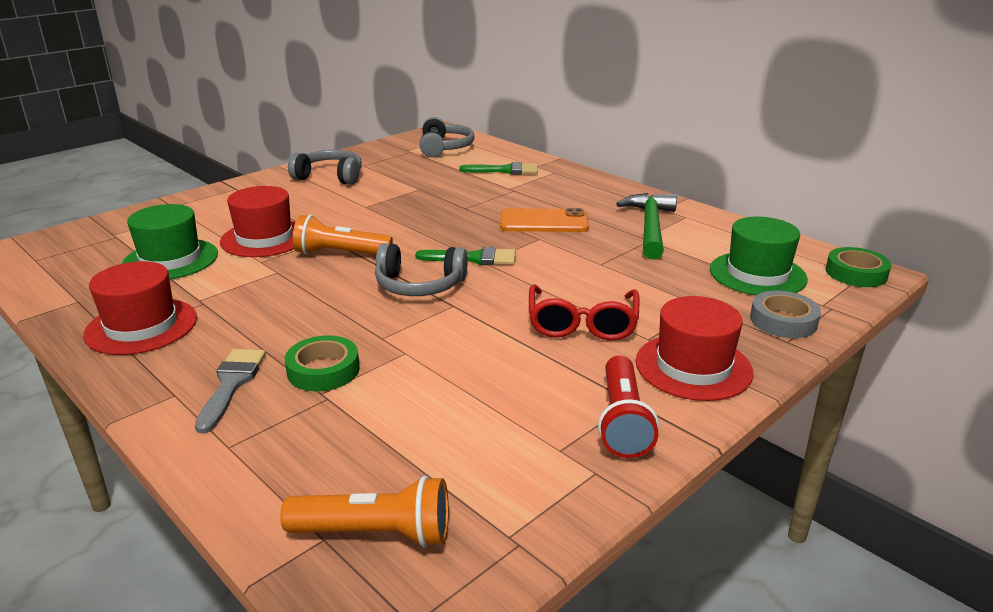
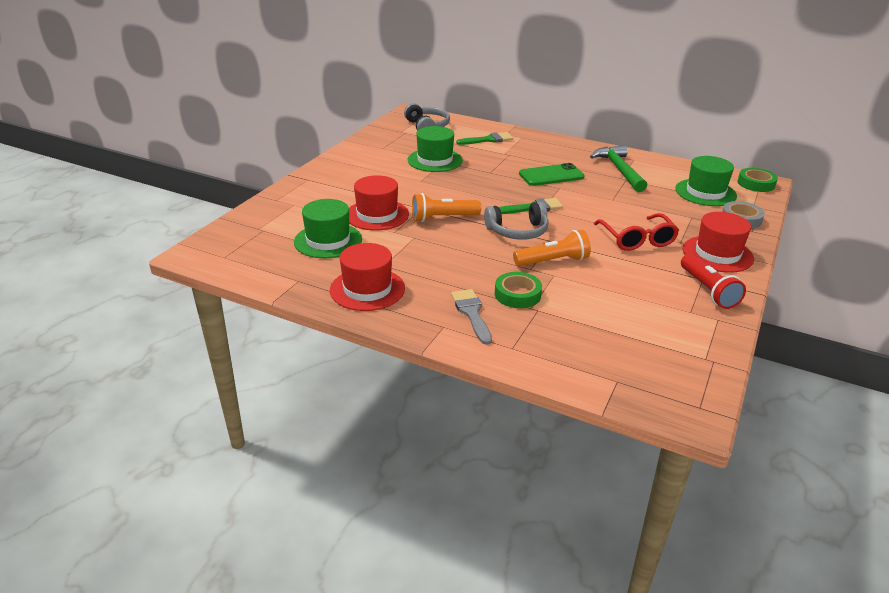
camera: 20 degrees left, 5 degrees up
orange flashlight [280,476,449,548] -> orange flashlight moved to [513,230,591,267]
grey headphones [288,150,362,185] -> none
orange phone [500,208,589,232] -> green phone [519,163,585,186]
none -> green hat [408,126,463,172]

